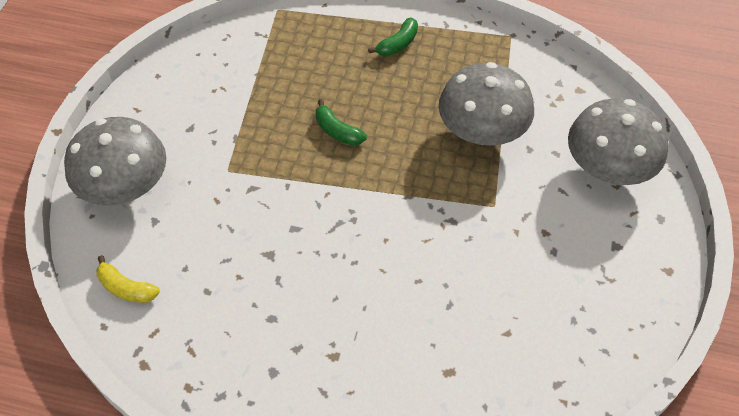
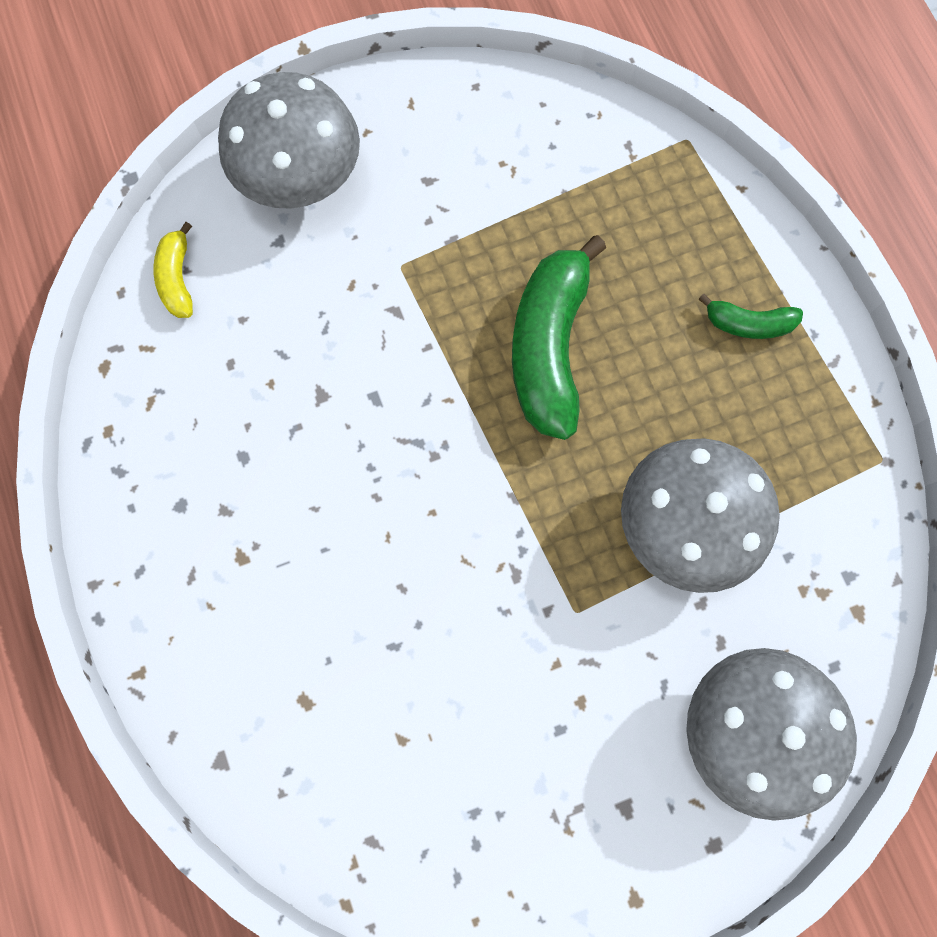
camera: 55 degrees right, 20 degrees up
green banana [316,99,367,145] -> green banana [512,235,606,440], size x2.04

